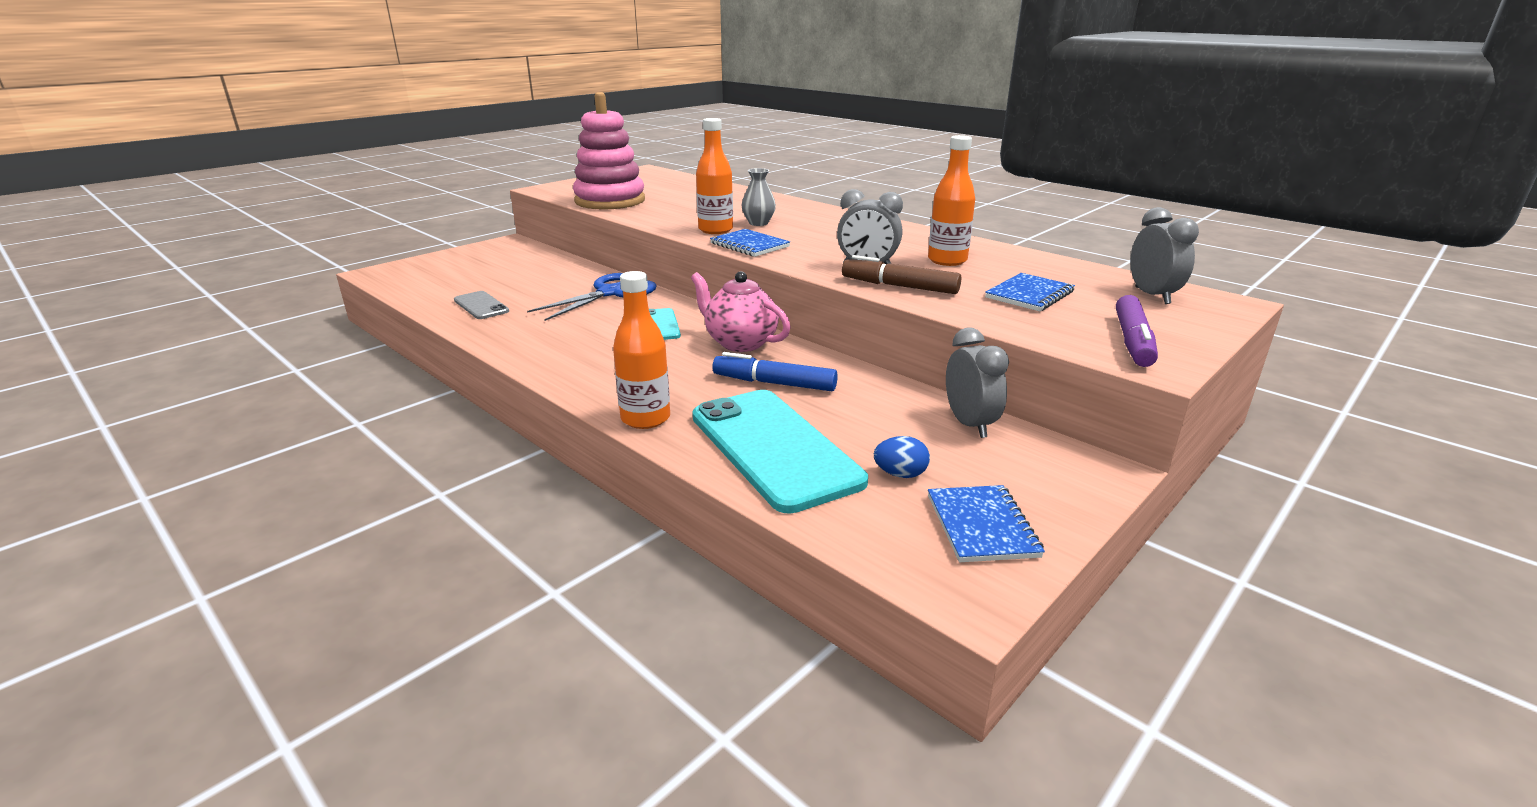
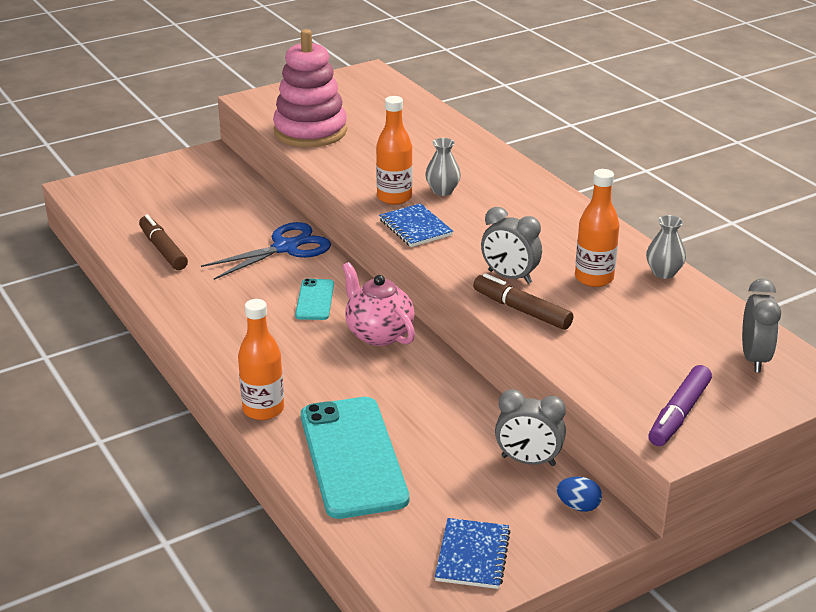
camera: 15 degrees right, 5 degrees up
grey phone [454,291,509,319] -> brown marker [139,214,188,270]
blue marker [712,352,838,391] -> none
blue egg [874,436,930,478] -> blue egg moved to [557,477,602,512]
grey clock [946,328,1009,438] -> grey clock turned 105 degrees clockwise [495,389,566,466]
blue notebook [985,273,1075,311] -> none
none -> grey vase [646,215,686,279]

